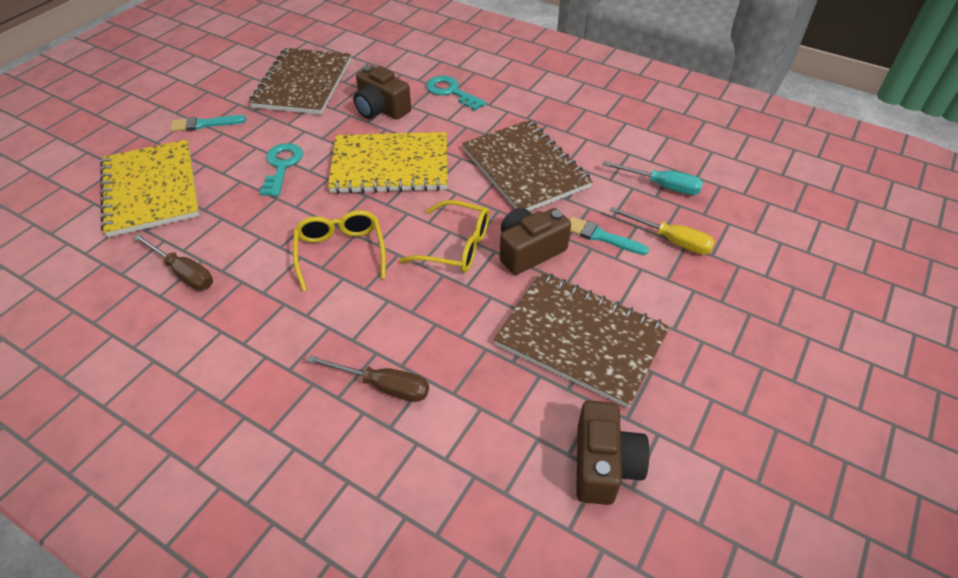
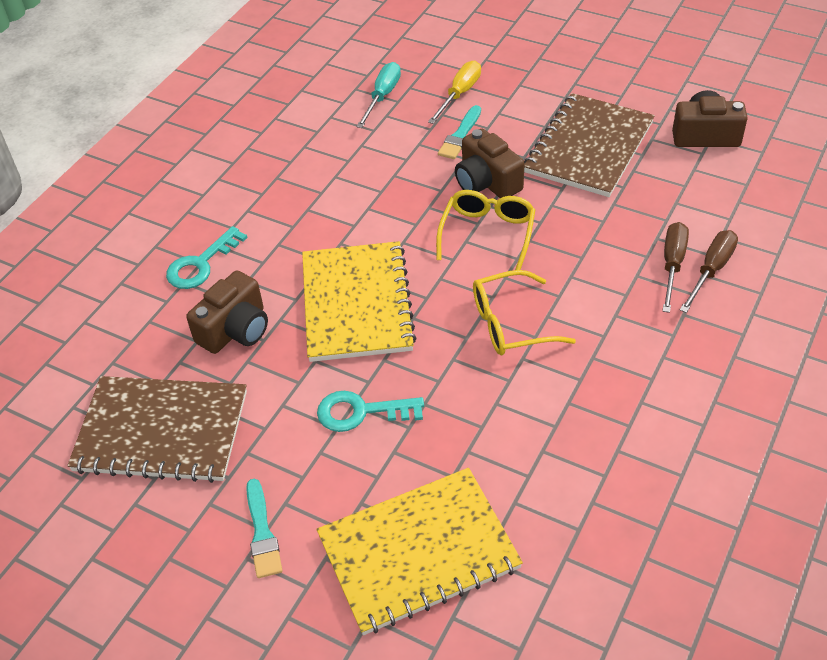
camera: 90 degrees left, 0 degrees up
brown screwdriver [133,234,213,290] -> brown screwdriver moved to [680,230,738,313]
brown notebook [462,120,593,211] -> none

